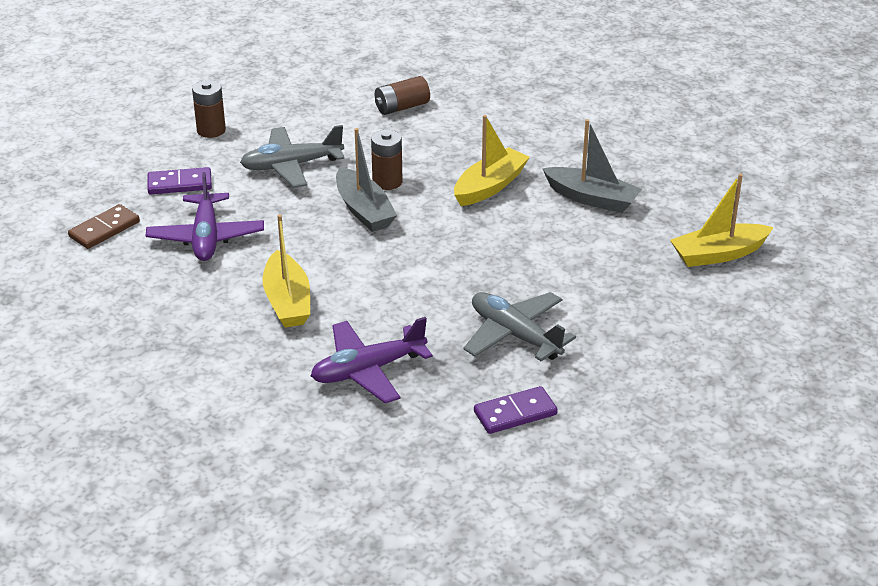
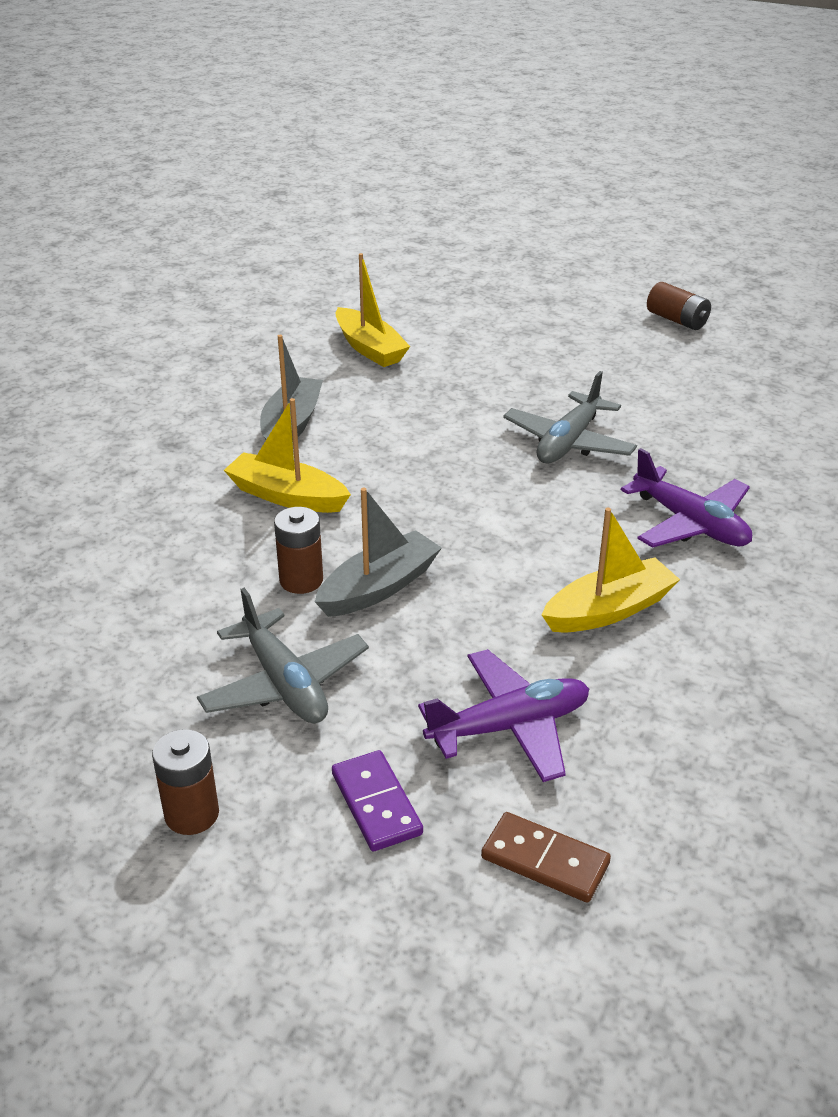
camera: 105 degrees left, 0 degrees up
brown battery [375,76,430,115] -> brown battery moved to [647,282,711,330]
purple domino [474,386,558,434] -> none

